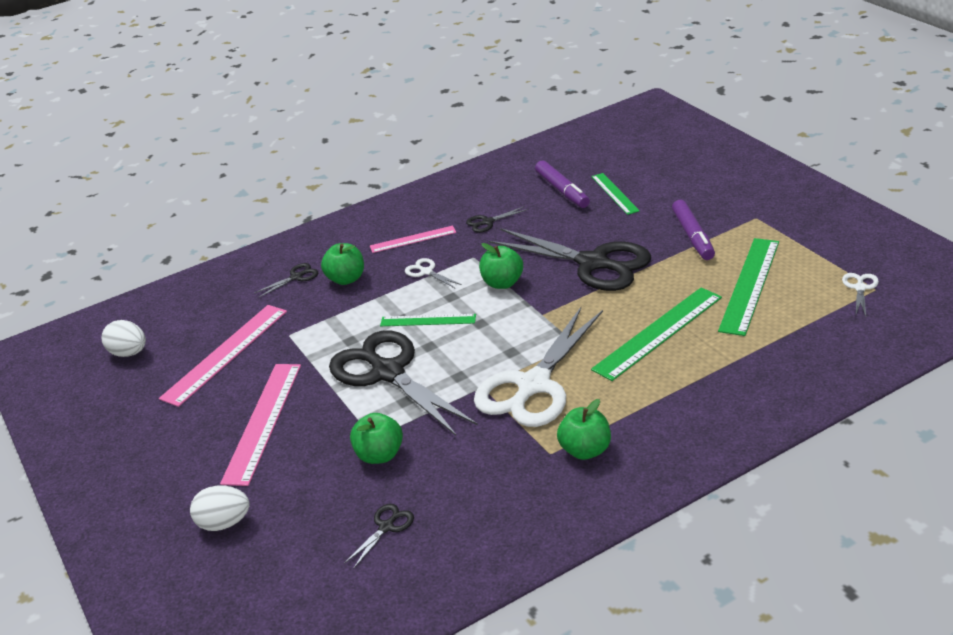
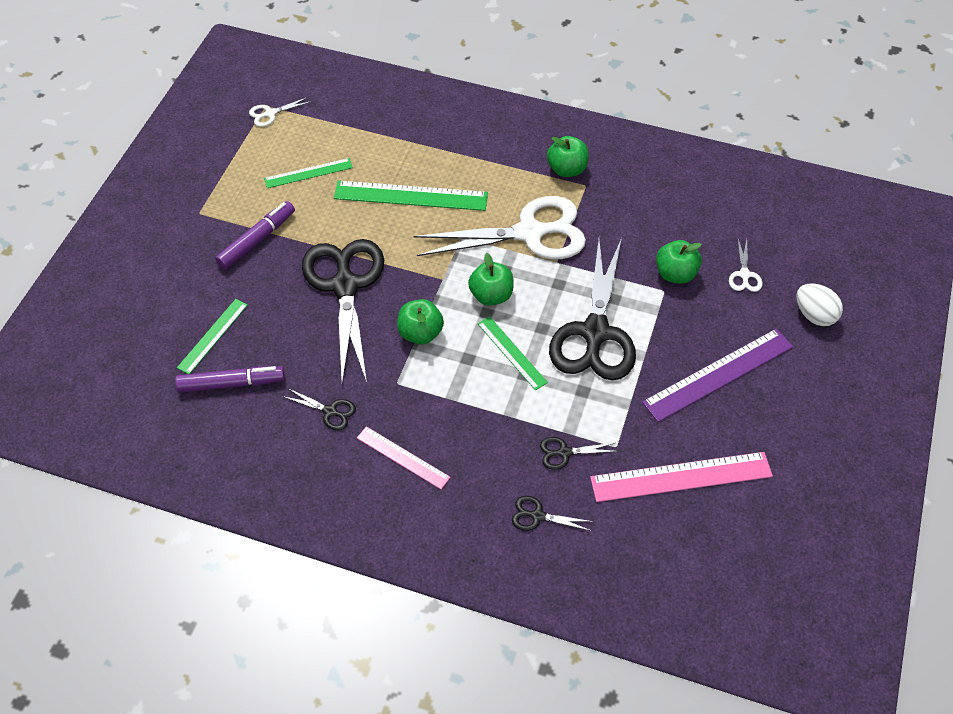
camera: 135 degrees left, 20 degrees up
white egg [101,320,146,357] -> none
pink ruler [220,364,301,486] -> purple ruler [642,328,793,422]
green apple [321,243,364,285] -> green apple moved to [468,253,514,306]
black scissors [344,504,414,569] -> black scissors moved to [540,437,618,470]
white scissors [405,258,462,289] -> white scissors moved to [729,237,762,292]
purple marker [535,160,590,208] -> purple marker turned 60 degrees clockwise [175,366,285,393]
green ruler [718,238,779,336] -> green ruler [264,158,353,188], size x0.58

